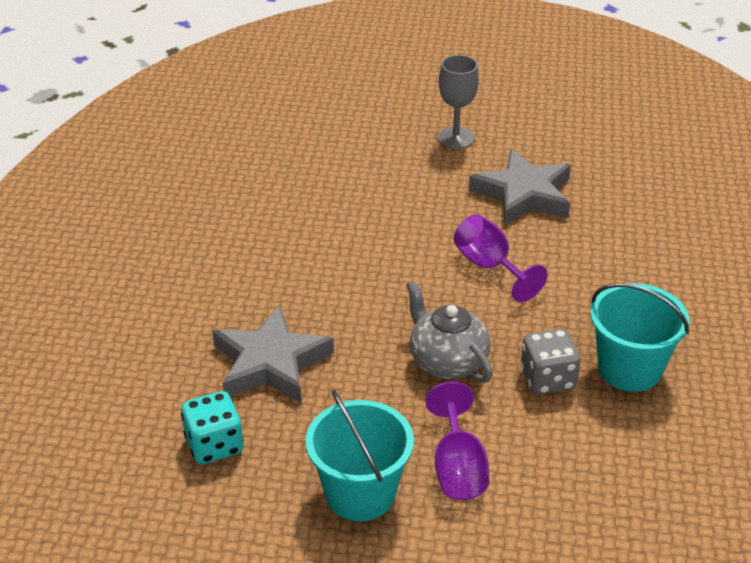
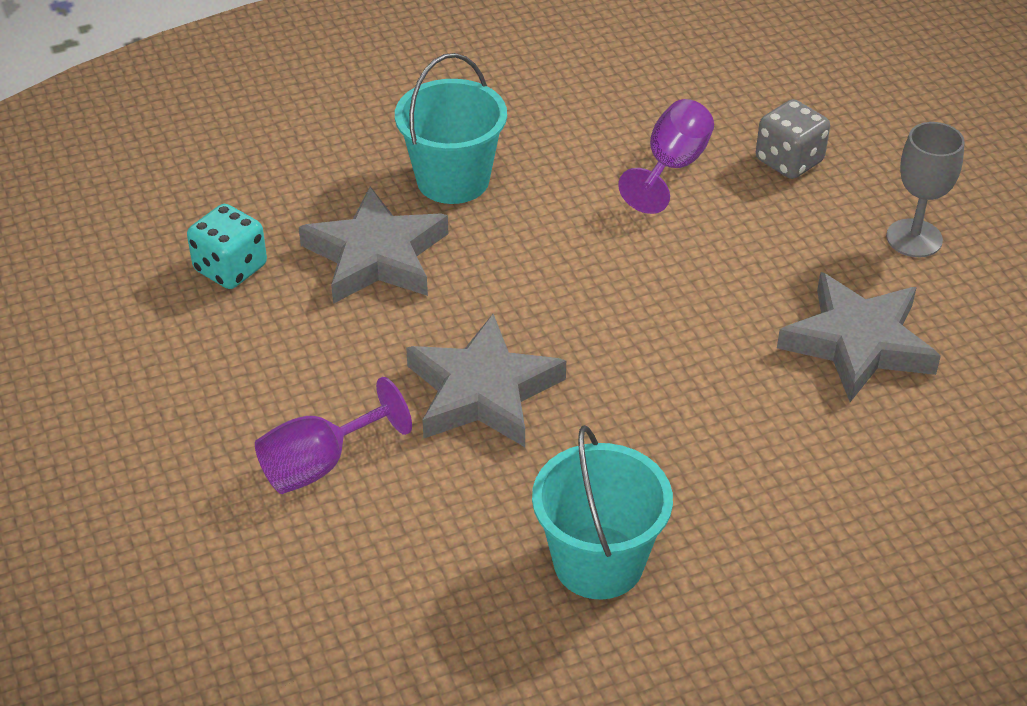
camera: 60 degrees right, 5 degrees up
turquoise bucket [306,390,414,521] -> turquoise bucket moved to [395,53,507,204]
grey teapot [406,281,493,383] -> grey star [406,314,566,447]
purple goblet [454,214,547,302] -> purple goblet moved to [618,99,714,214]
grey dice [520,329,581,395] -> grey dice moved to [756,99,830,179]

